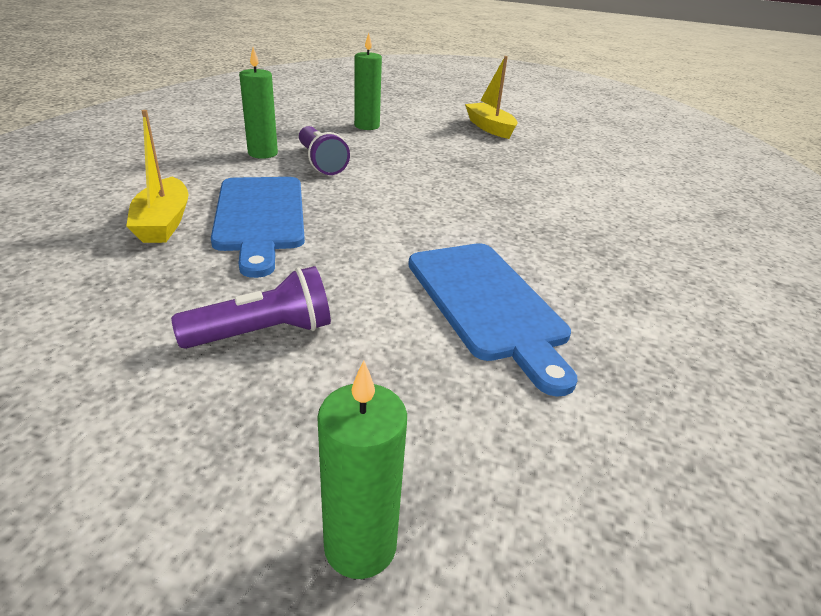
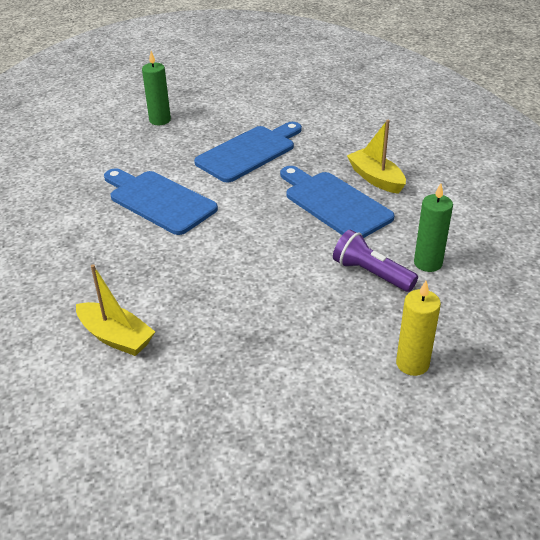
camera: 155 degrees right, 5 degrees up
purple flashlight [171,266,331,349] -> blue cutting board [194,122,302,183]
green candle [354,33,382,130] -> yellow candle [396,281,441,376]
yellow boat [465,56,518,139] -> yellow boat moved to [76,264,155,356]

